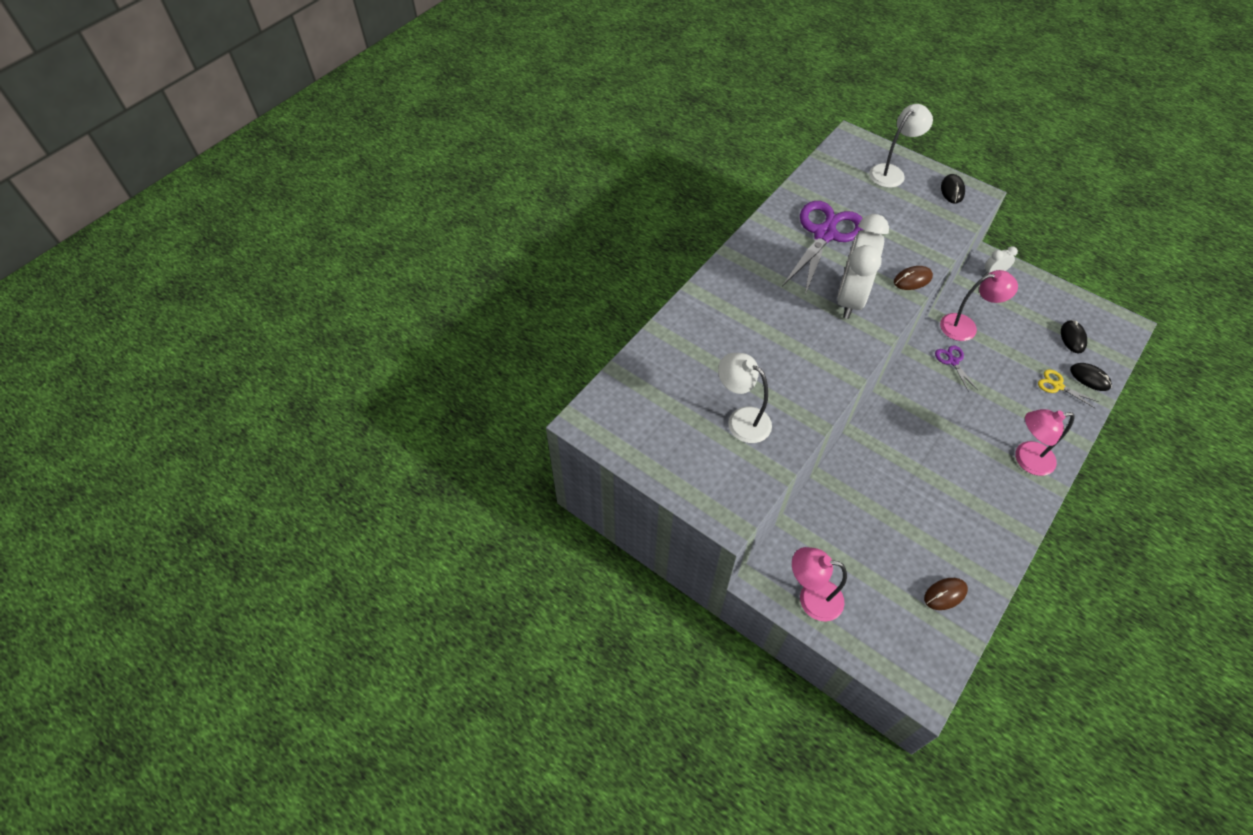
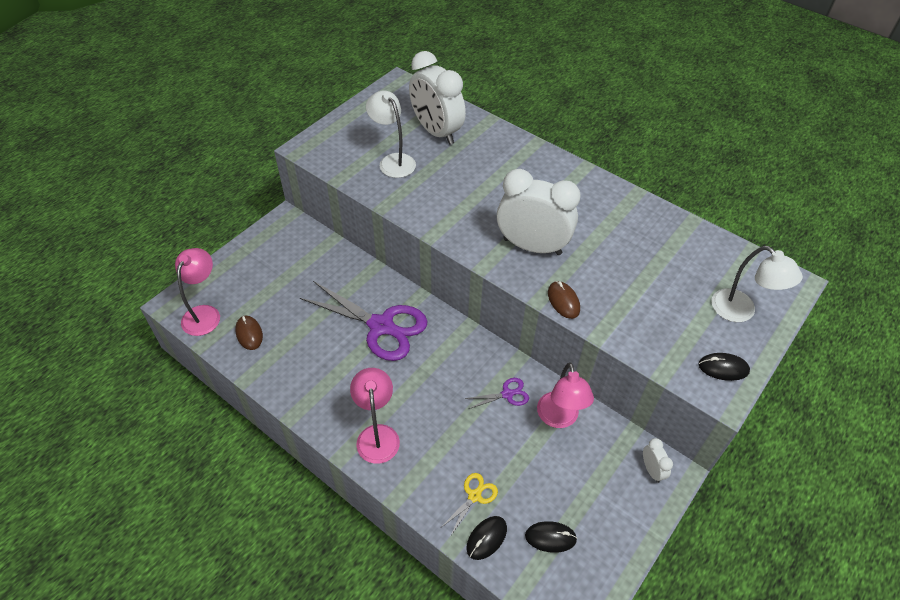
camera: 90 degrees right, 5 degrees down
white lamp [718,353,772,443] -> white lamp turned 75 degrees counterclockwise [366,90,416,178]
purple scissors [782,201,864,295] -> purple scissors moved to [300,281,428,361]
pink lamp [792,547,847,621] -> pink lamp moved to [175,248,220,336]
none -> white clock [409,51,466,145]

